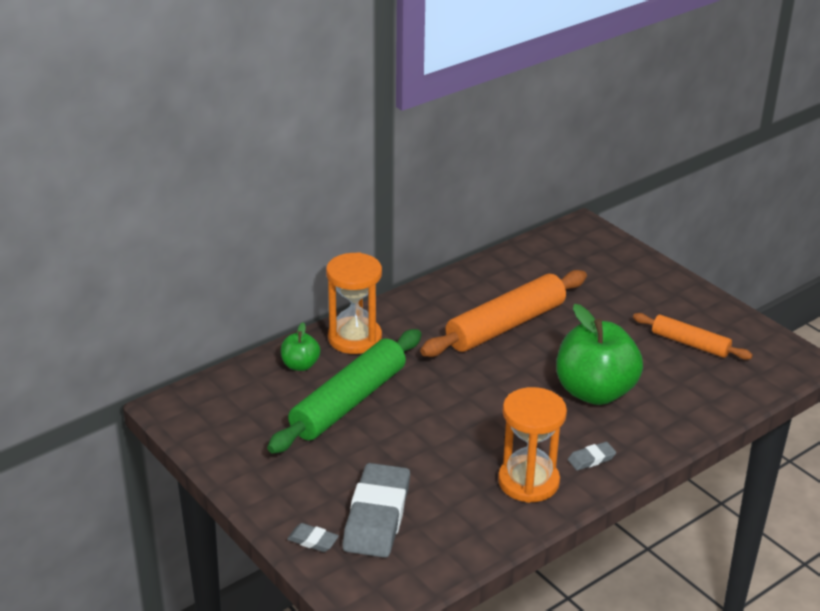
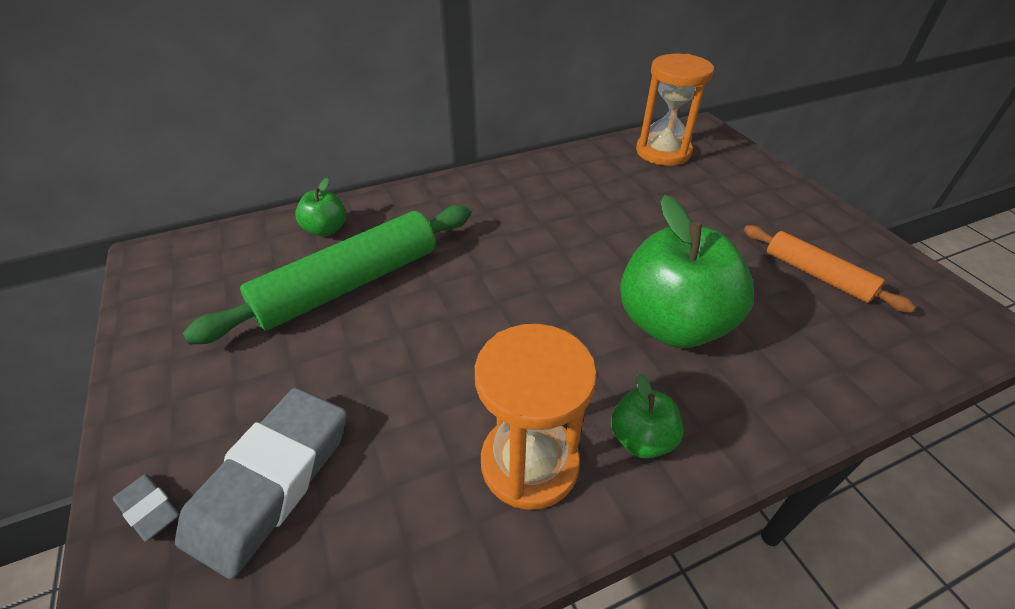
camera: 15 degrees right, 10 degrees up
orange hourglass [326,252,382,354] -> orange hourglass moved to [636,54,714,166]
orange rolling pin [420,270,587,357] -> none
grey eraser [568,442,616,471] -> green apple [611,374,683,459]

